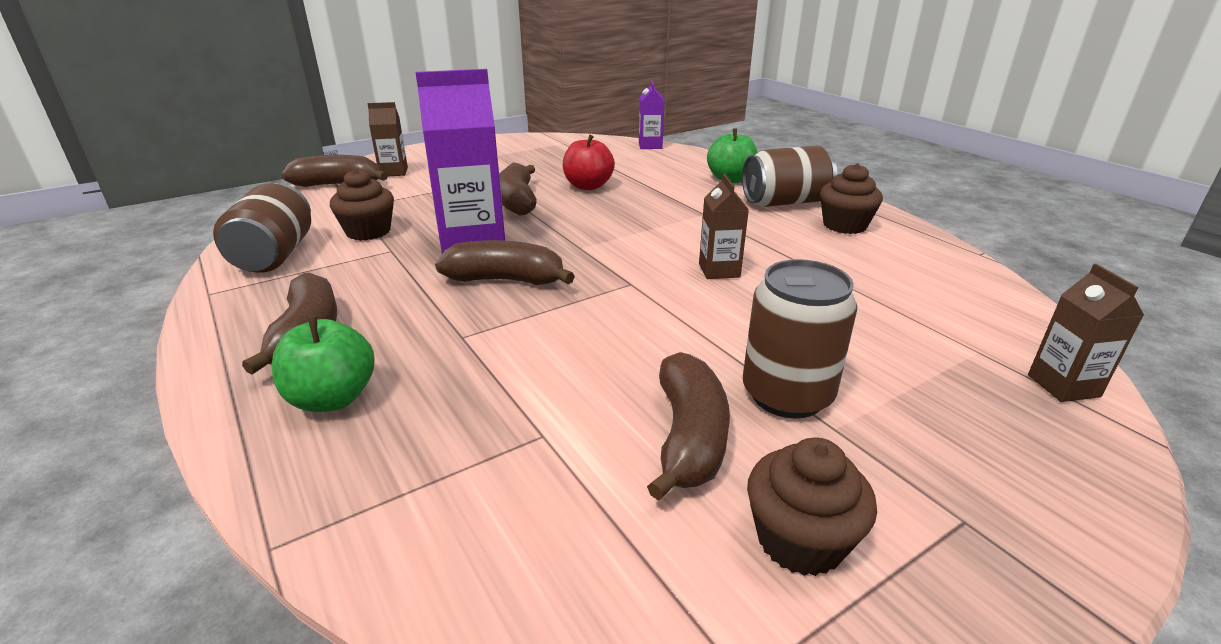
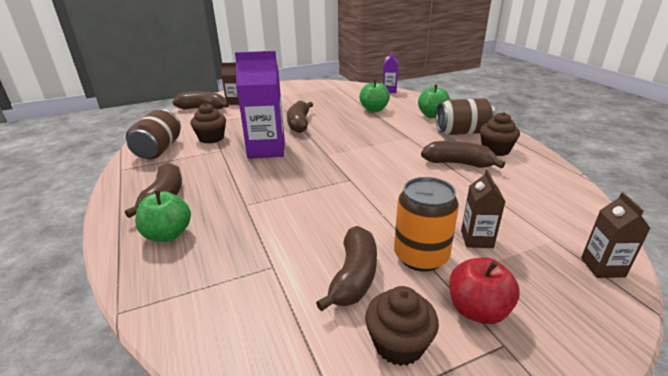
camera: 10 degrees right, 0 degrees up
brown banana [435,240,575,285] -> brown banana moved to [421,141,505,169]
red apple [563,135,615,190] -> red apple moved to [449,257,520,324]
brown carton [699,174,749,279] -> brown carton moved to [461,170,506,248]
brown can [743,259,857,418] -> orange can [394,177,459,272]
none -> green apple [359,80,390,112]

